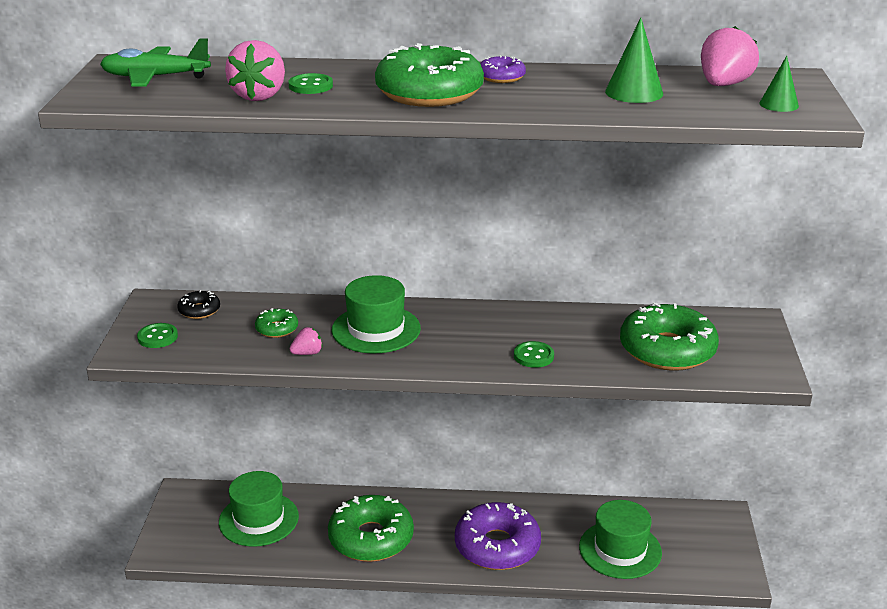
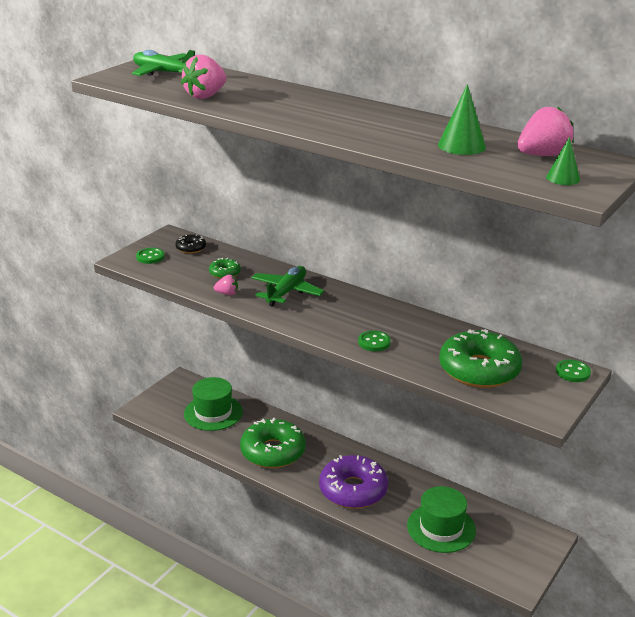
camera: 30 degrees right, 0 degrees up
green button [288,73,333,94] -> green button moved to [556,360,591,382]
green hat [332,275,421,353] -> green plane [251,266,325,307]
green donut [375,43,484,107] -> none
purple donut [480,55,526,83] -> none

